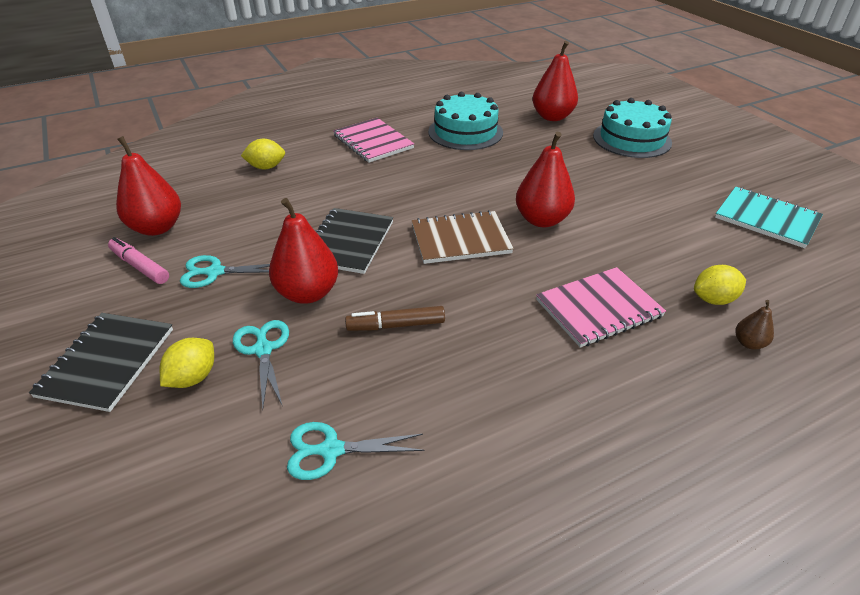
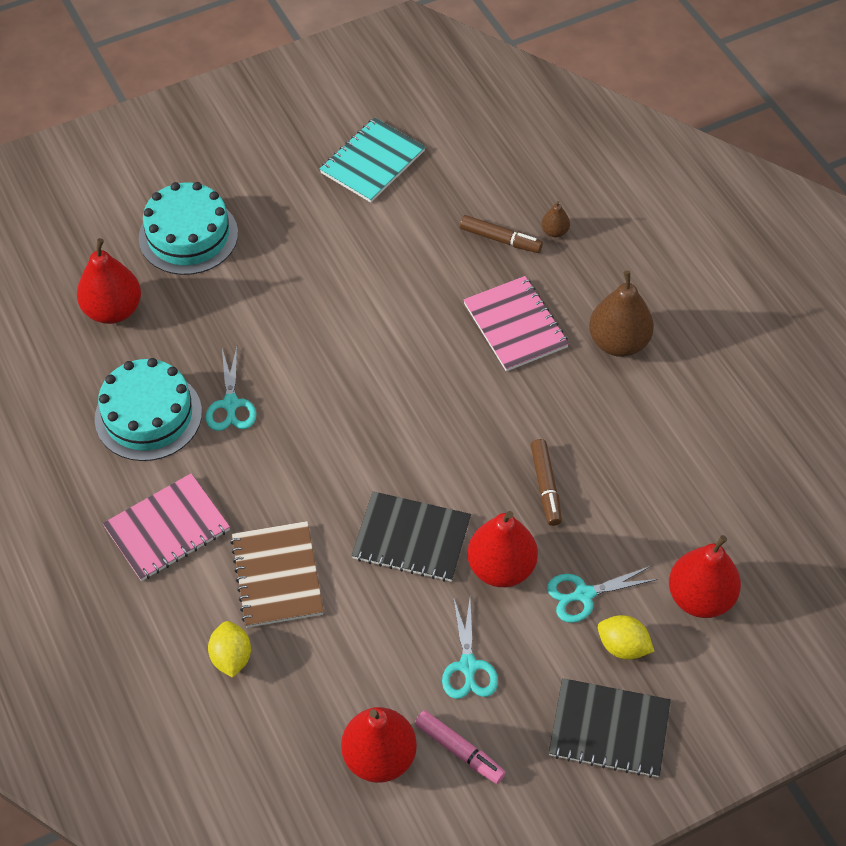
camera: 90 degrees left, 15 degrees up
pink marker [108,237,169,284] -> pink marker turned 90 degrees counterclockwise [415,710,506,784]
turquoise scissors [287,422,424,480] -> turquoise scissors moved to [206,347,256,431]
brown notebook [412,210,514,264] -> brown notebook moved to [230,521,324,628]
red pear [516,132,575,227] -> red pear moved to [669,535,741,618]
yellow lemon [694,265,746,305] -> brown marker [460,215,543,253]
none -> brown pear [589,271,654,357]

